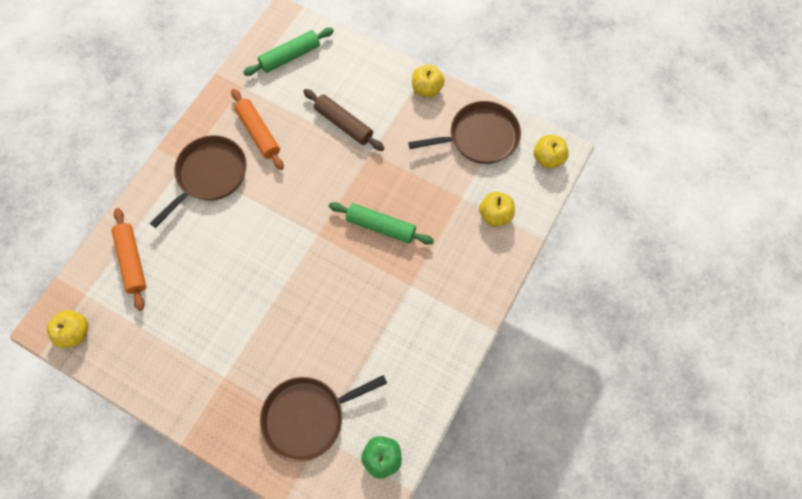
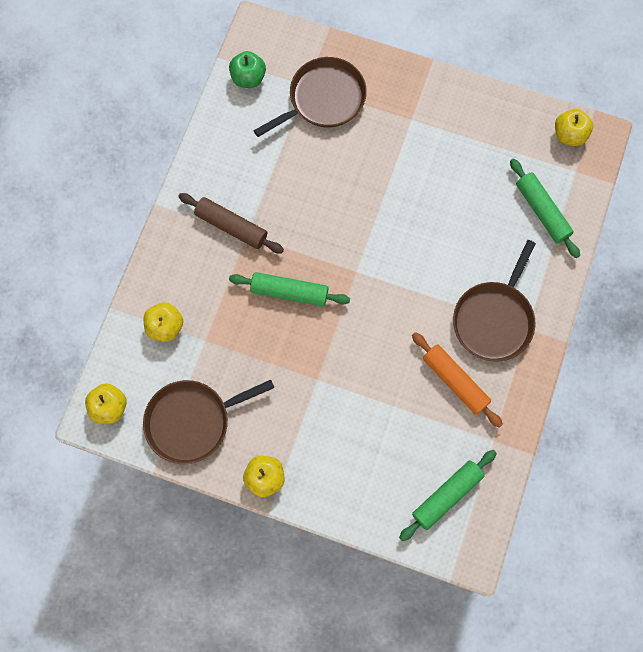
camera: 170 degrees right, 5 degrees up
orange rolling pin [112,208,146,311] -> green rolling pin [510,159,580,258]
brown rolling pin [303,89,384,151] -> brown rolling pin moved to [178,193,284,254]

